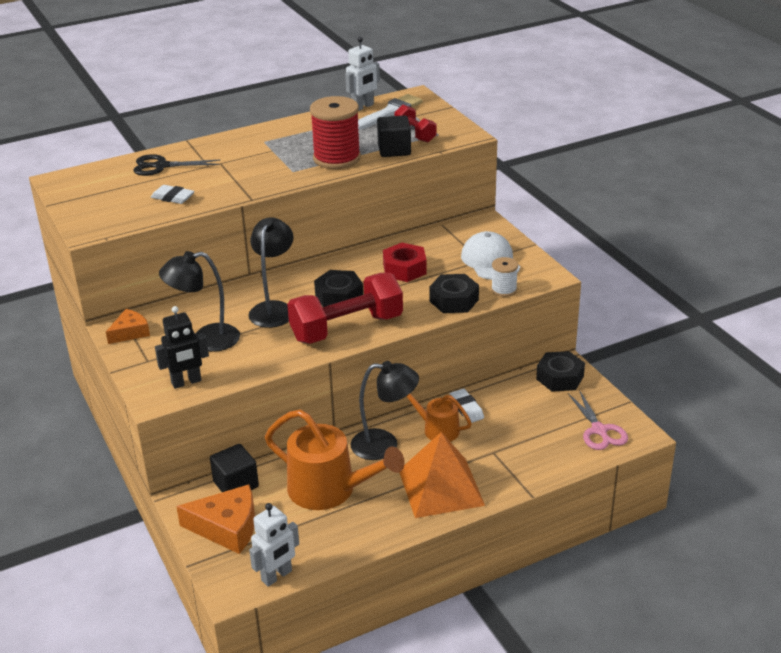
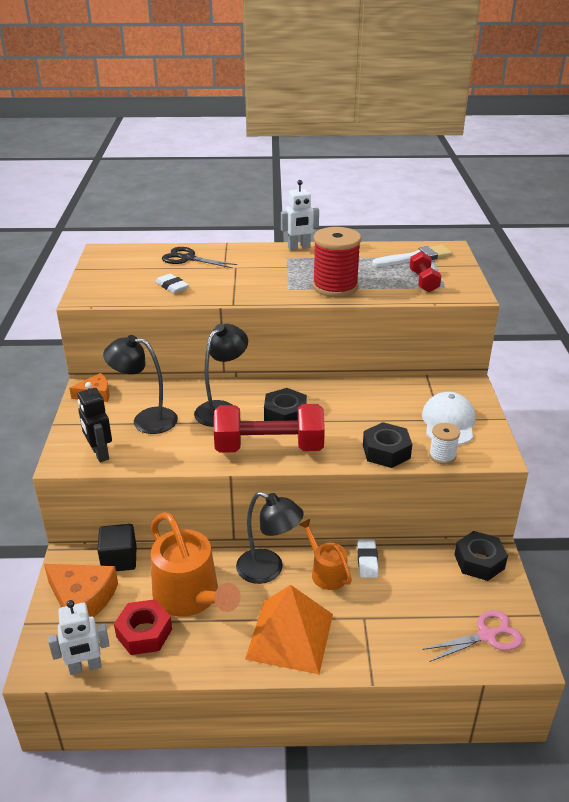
camera: 25 degrees right, 0 degrees up
black robot [155,306,209,389] -> black robot turned 60 degrees clockwise [78,382,112,462]
white robot [345,37,380,111] -> white robot moved to [281,180,319,250]
black cube [377,115,411,157] -> none
red nut [383,243,427,282] -> red nut moved to [114,599,172,655]
pink scissors [568,390,628,450] -> pink scissors turned 120 degrees counterclockwise [423,610,523,662]

